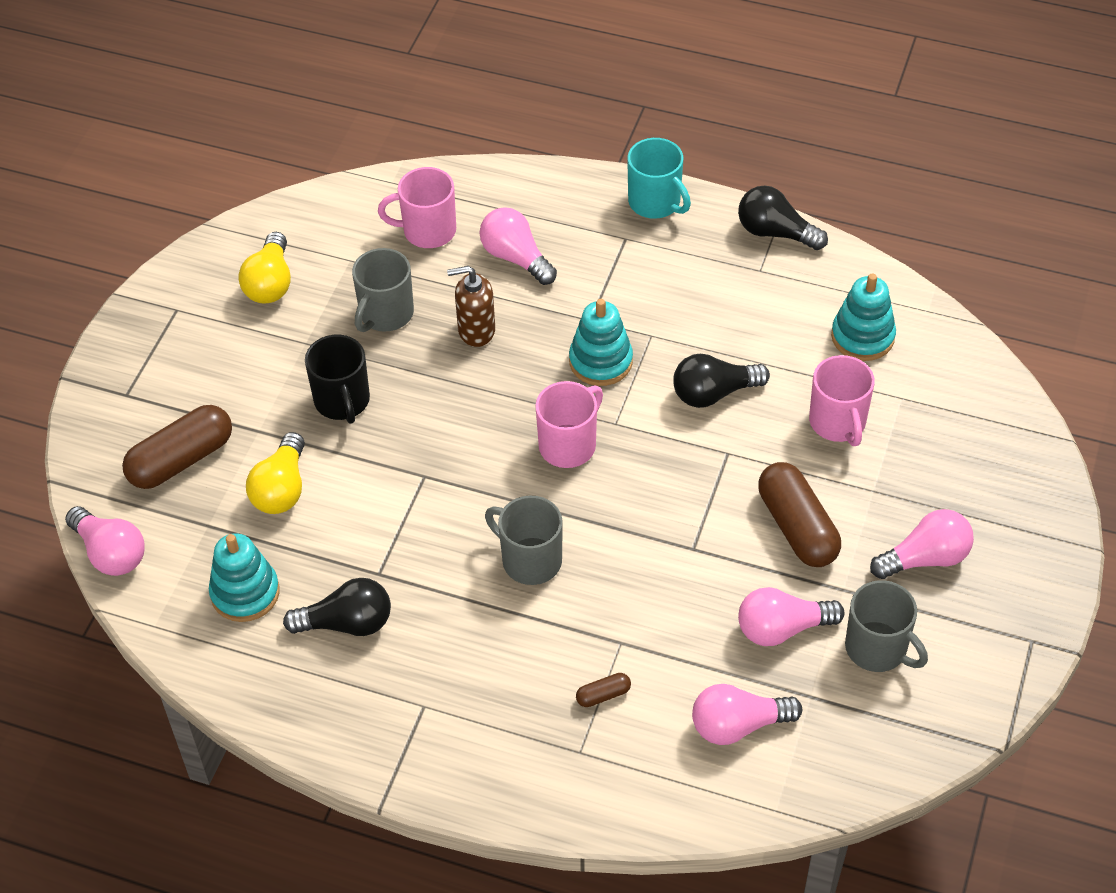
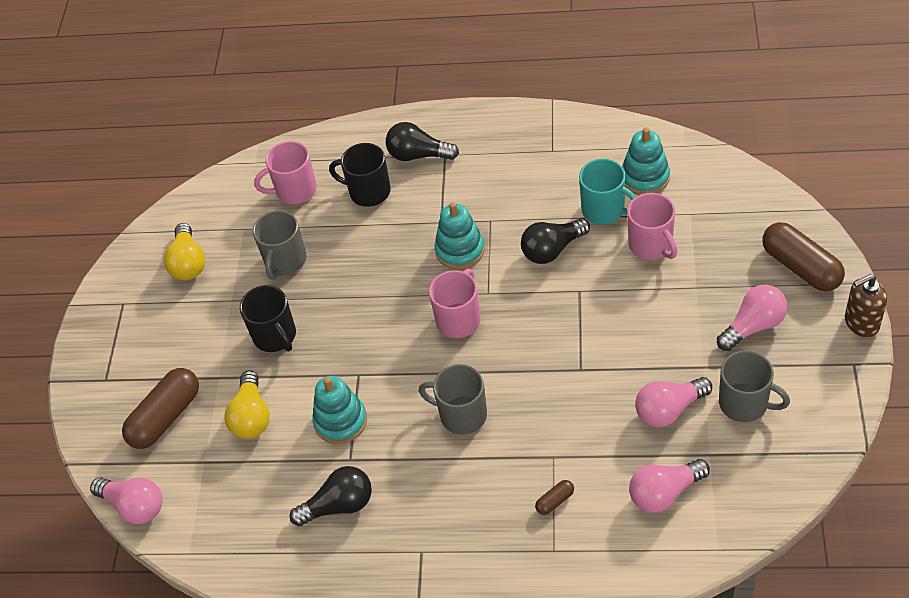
camera: 10 degrees left, 0 degrees up
turquoise stacking toy [209,533,280,622] -> turquoise stacking toy moved to [312,376,367,444]
brown soap dispenser [447,266,495,347] -> brown soap dispenser moved to [845,274,887,337]
pink light bulb [480,207,557,285] -> black mug [329,143,391,207]
turquoise mug [627,138,691,219] -> turquoise mug moved to [579,159,636,224]
black light bulb [738,186,828,250] -> black light bulb moved to [386,122,459,161]
brown capsule [758,462,841,567] -> brown capsule moved to [762,222,845,291]

